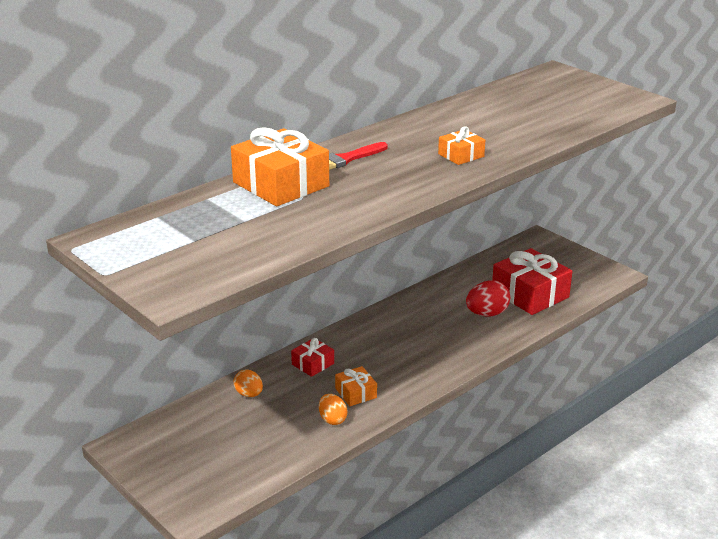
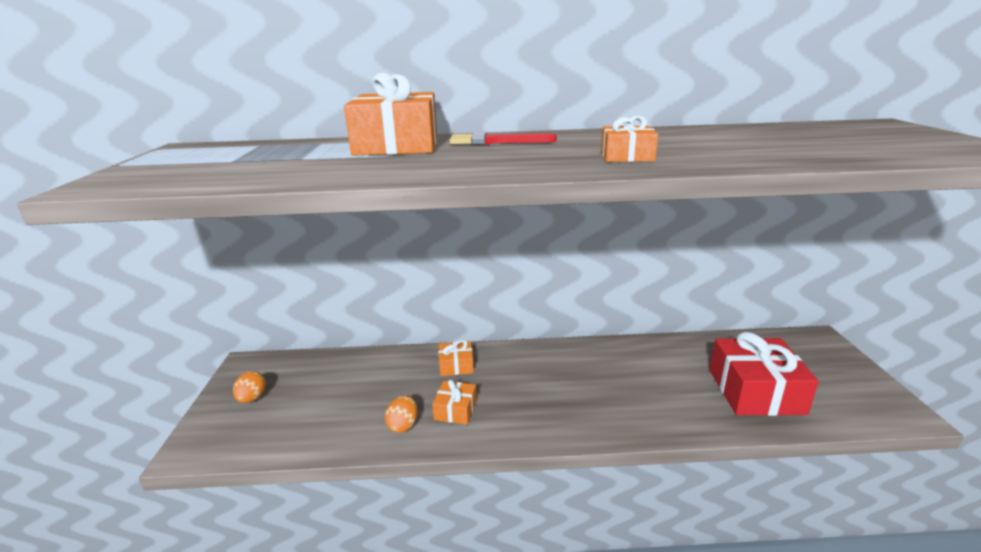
camera: 40 degrees right, 5 degrees down
orange egg [234,370,263,397] -> orange egg moved to [233,371,266,403]
red gift [291,338,334,377] -> orange gift [438,340,474,376]
red egg [466,280,510,316] -> none

